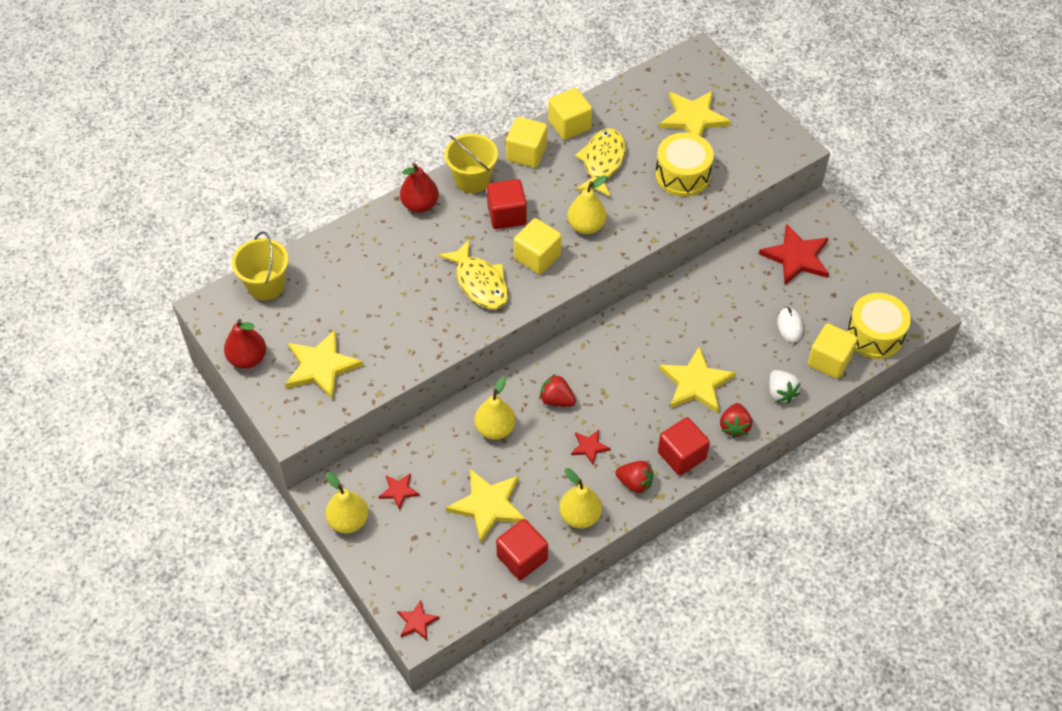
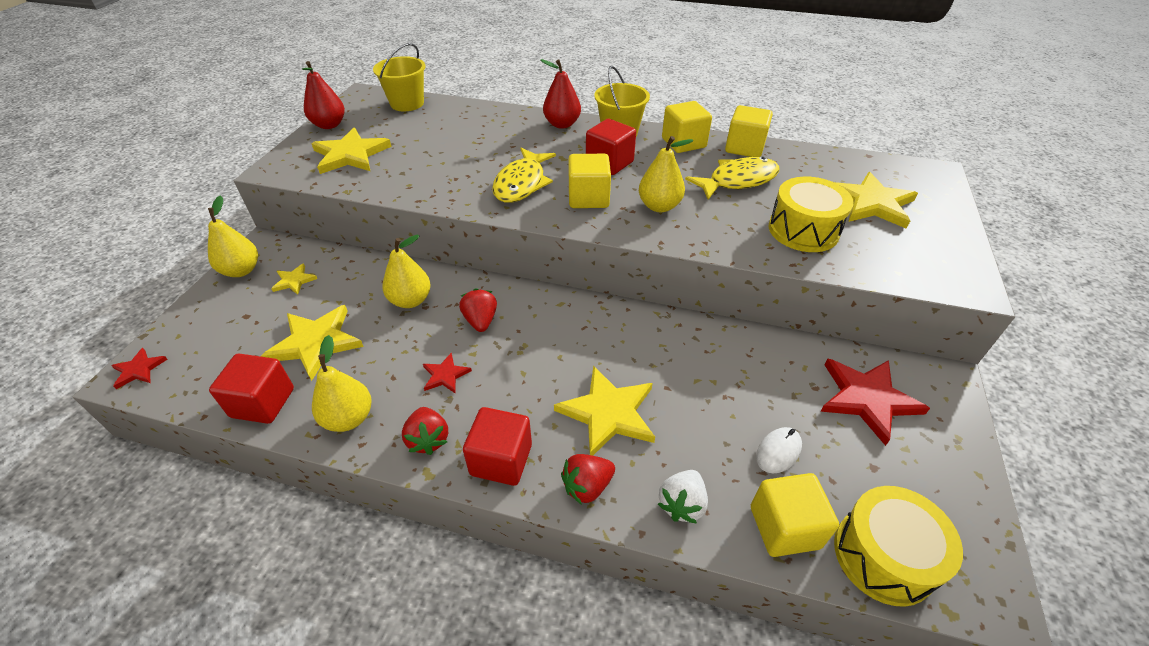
camera: 50 degrees right, 10 degrees down
red star [379,473,420,510] -> yellow star [271,263,317,295]

